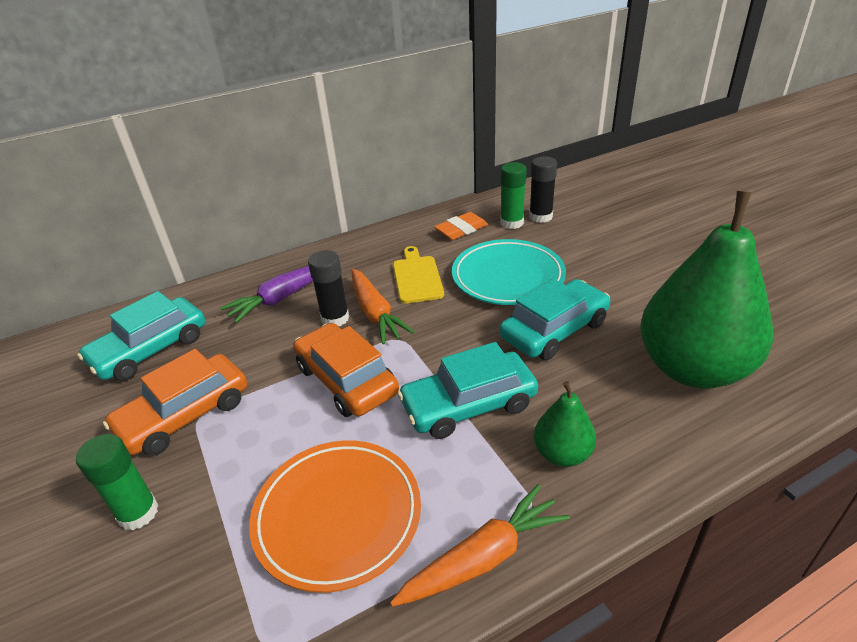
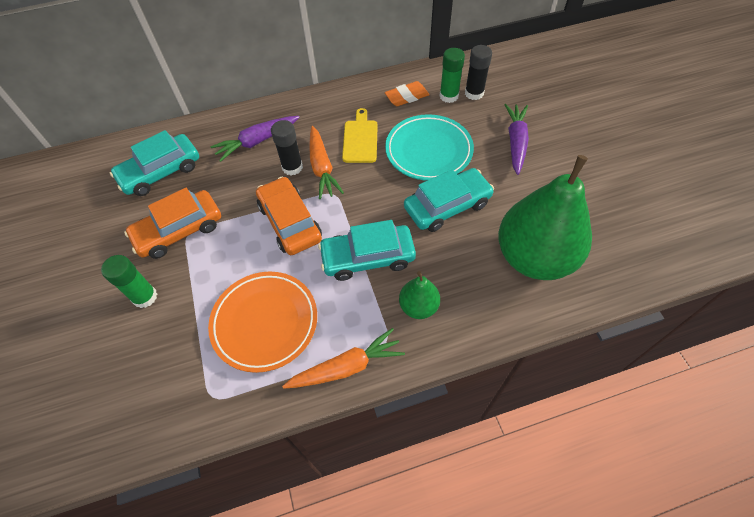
camera: 10 degrees right, 20 degrees up
none -> purple carrot [505,104,529,175]

